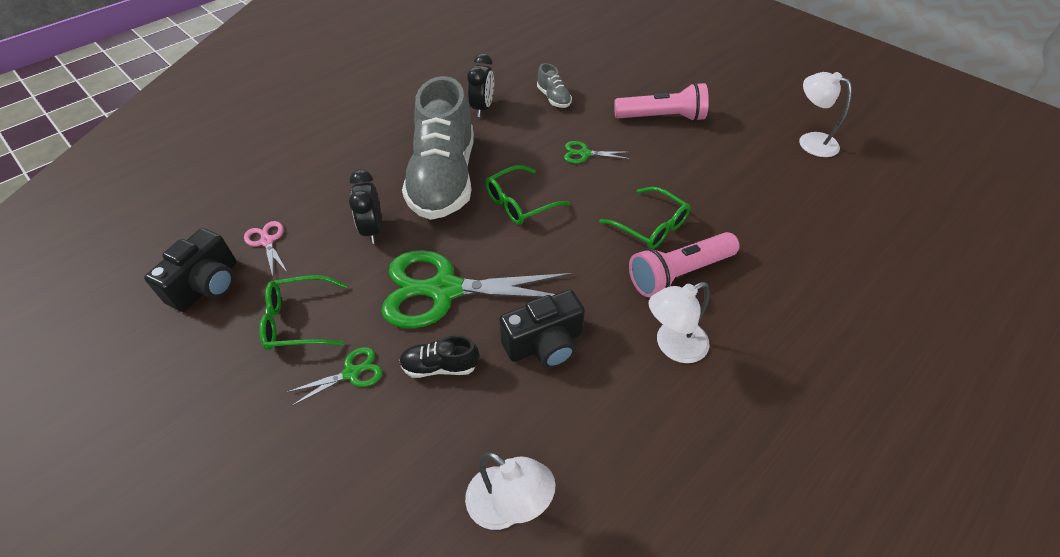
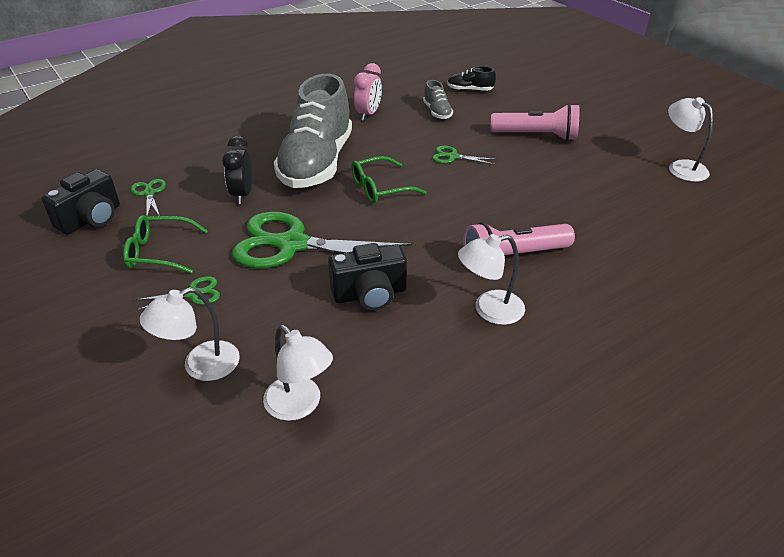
camera: 10 degrees right, 10 degrees down
pink scissors [244,221,287,276] -> green scissors [131,179,166,216]
black shoe [399,335,479,378] -> black shoe moved to [447,66,496,91]
black clock [467,53,494,117] -> pink clock [354,63,382,121]
green glasses [599,187,690,249] -> none
none -> white lamp [140,287,240,381]

